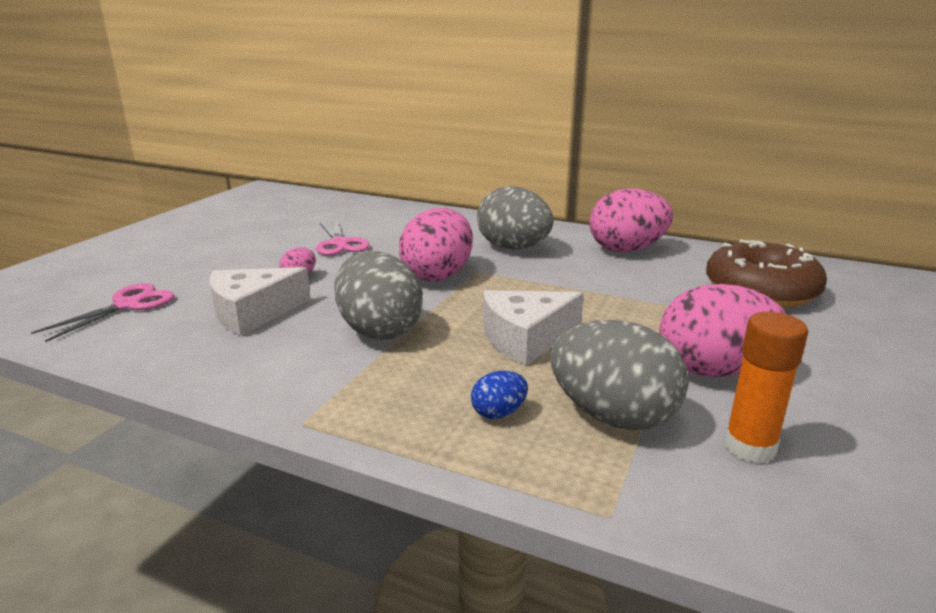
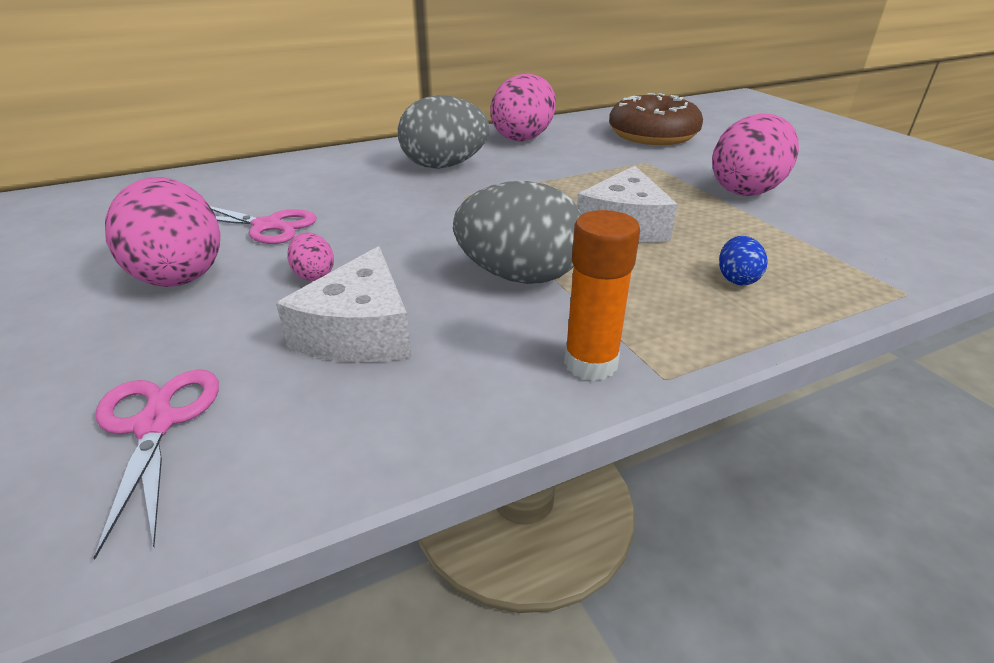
camera: 50 degrees left, 10 degrees up
pink egg [399,208,473,281] -> pink egg moved to [105,177,220,287]
grey egg [550,320,689,430] -> none
orange glue stick [724,312,808,464] -> orange glue stick moved to [564,210,640,381]

